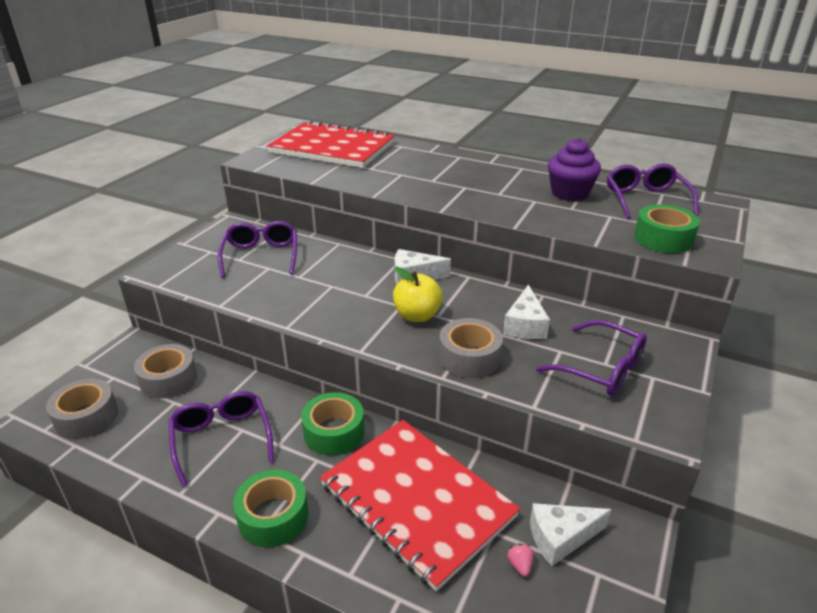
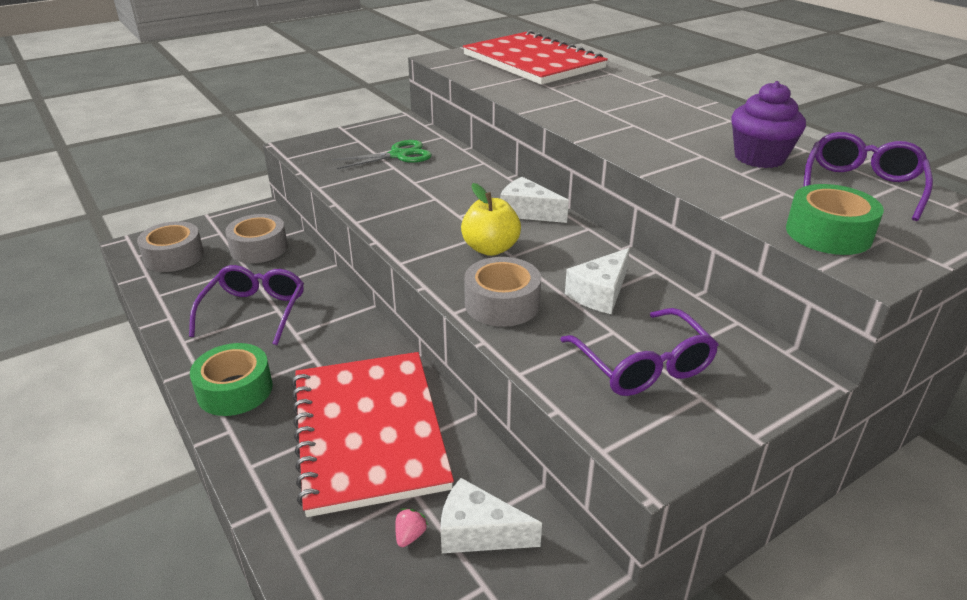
camera: 30 degrees right, 0 degrees up
purple glasses [218,221,297,278] -> green scissors [332,140,432,169]
green tape [301,392,364,456] -> none

